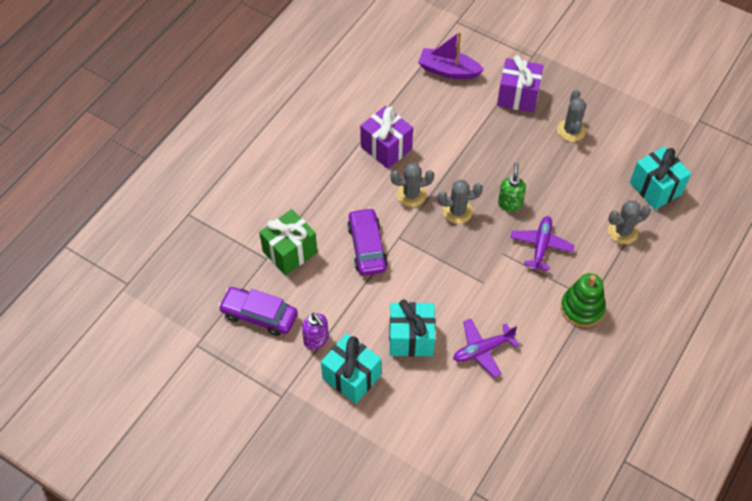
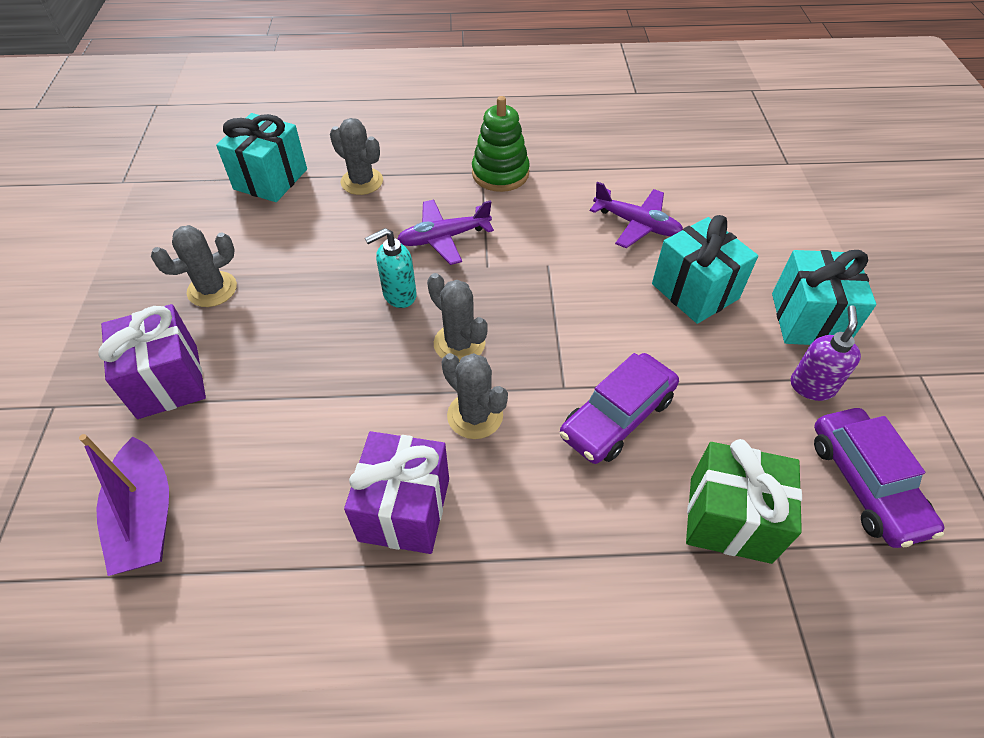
camera: 125 degrees left, 5 degrees down
green soap dispenser [498,162,526,211] -> turquoise soap dispenser [365,228,417,308]

